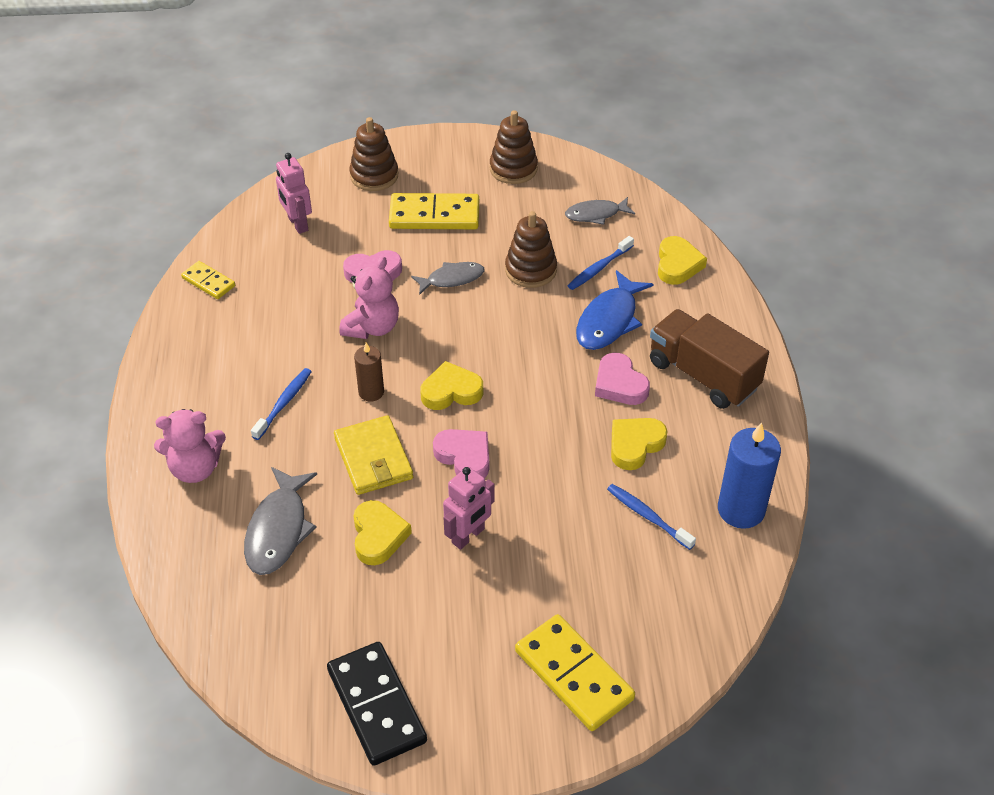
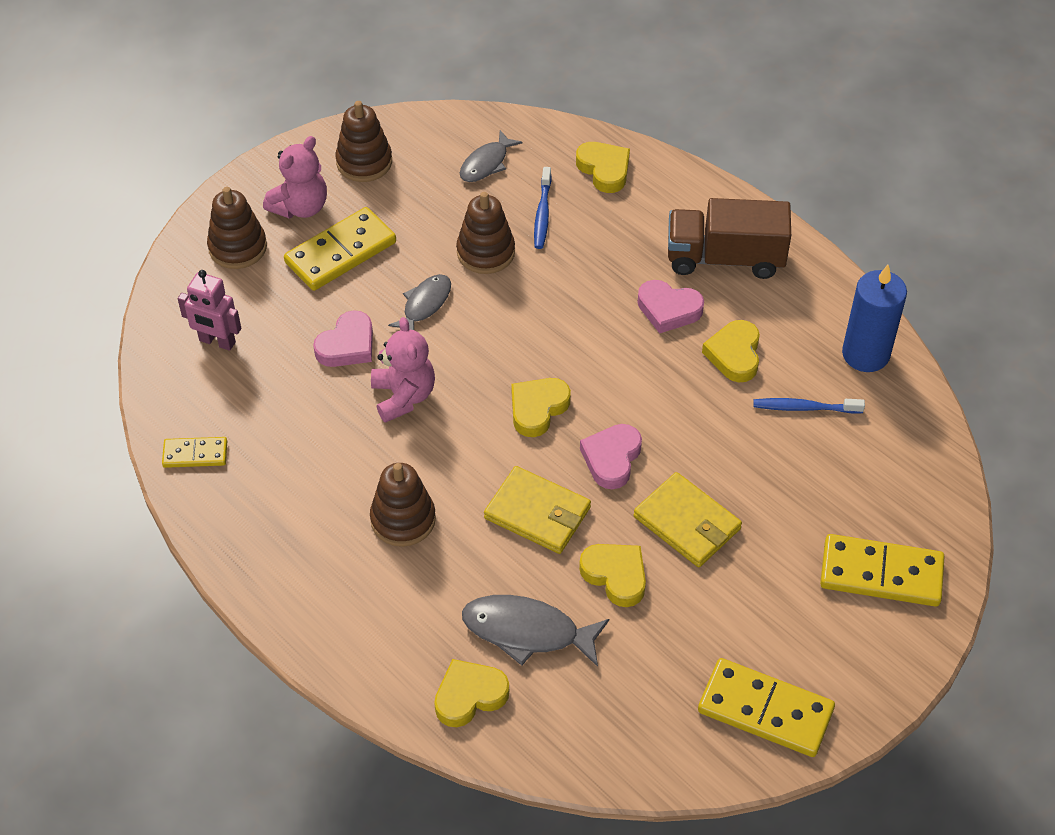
camera: 40 degrees left, 5 degrees up
pink teddy bear [154,409,226,483] -> pink teddy bear moved to [263,136,327,219]
grey fish [244,467,317,575] -> grey fish turned 135 degrees clockwise [462,595,609,667]
blue toothbrush [251,368,312,440] -> brown stacking toy [370,463,436,547]
black domino [327,642,427,766] -> yellow domino [698,658,835,757]
brown candle [354,342,384,402] -> none
pink heart [433,429,489,478] -> pink heart turned 75 degrees counterclockwise [580,424,642,489]
pink robot [443,467,495,550] -> yellow wallet [634,472,742,567]
blue fish [576,270,654,350] -> none
none -> yellow heart [434,659,509,727]

